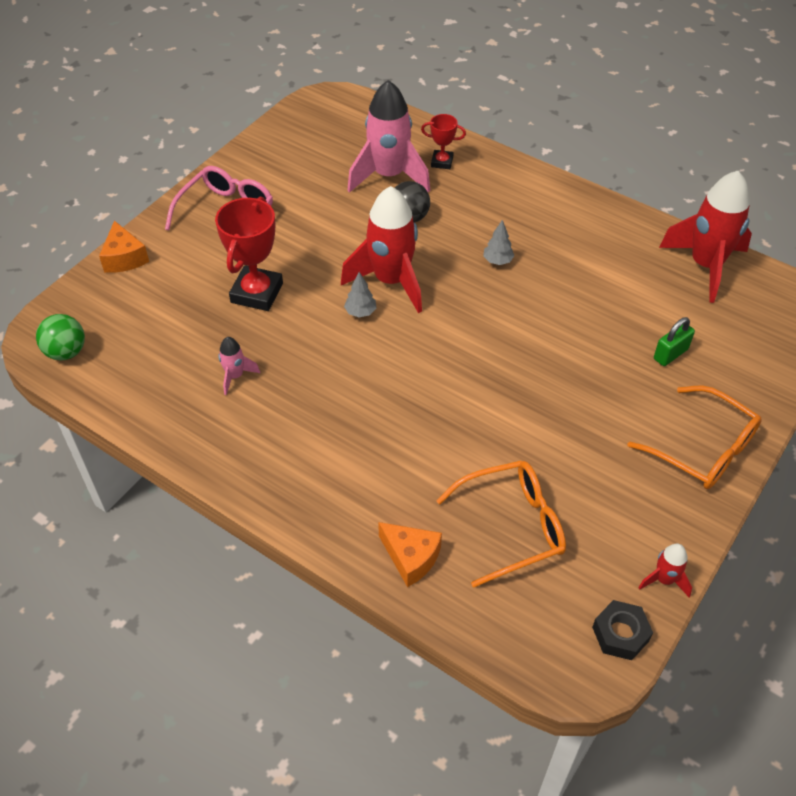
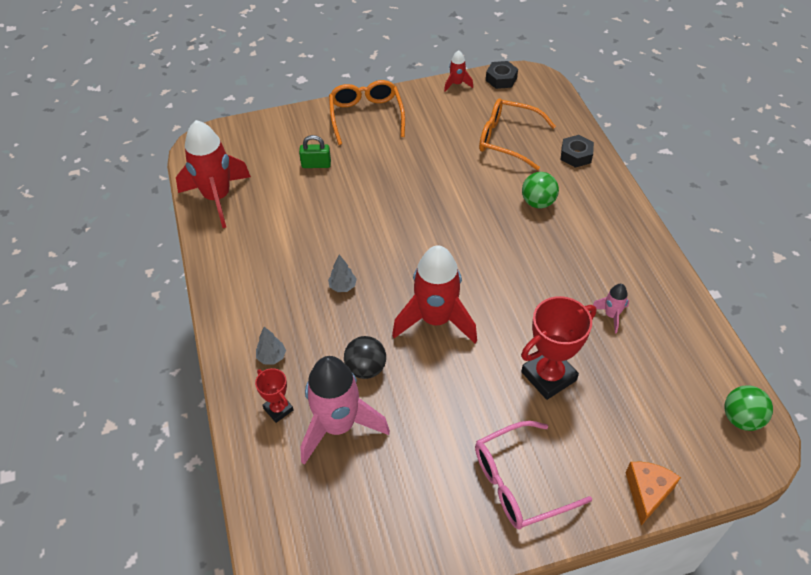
camera: 140 degrees left, 0 degrees up
grey tree [344,272,377,318] -> grey tree moved to [256,327,286,365]
orange cheese [378,522,442,587] -> black nut [561,135,594,168]
none -> green ball [522,172,559,208]

